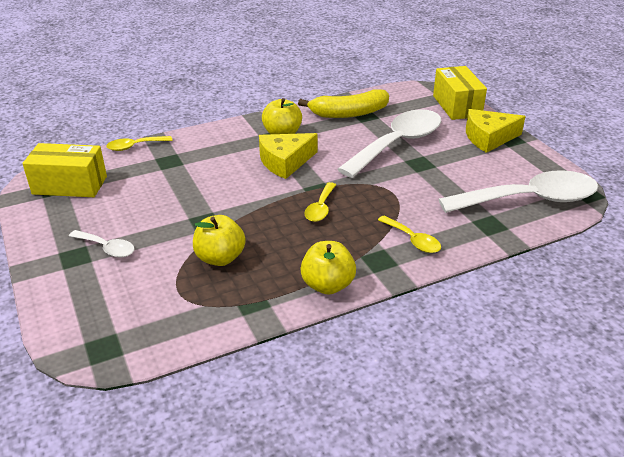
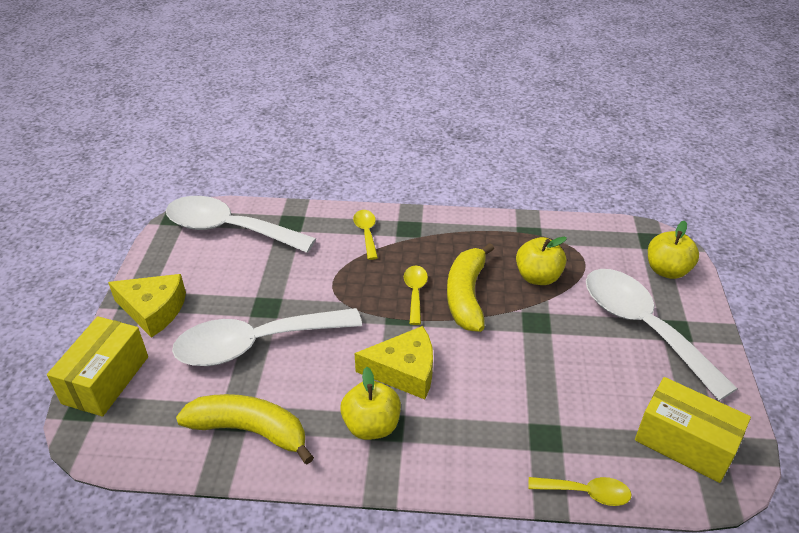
camera: 150 degrees left, 5 degrees up
white spoon [69,230,135,258] -> white spoon [586,269,738,401], size x2.22
yellow apple [300,241,356,294] -> yellow apple moved to [648,221,699,279]
yellow spoon [304,182,336,222] -> yellow spoon turned 45 degrees counterclockwise [404,265,428,325]
none -> yellow banana [447,243,494,332]

